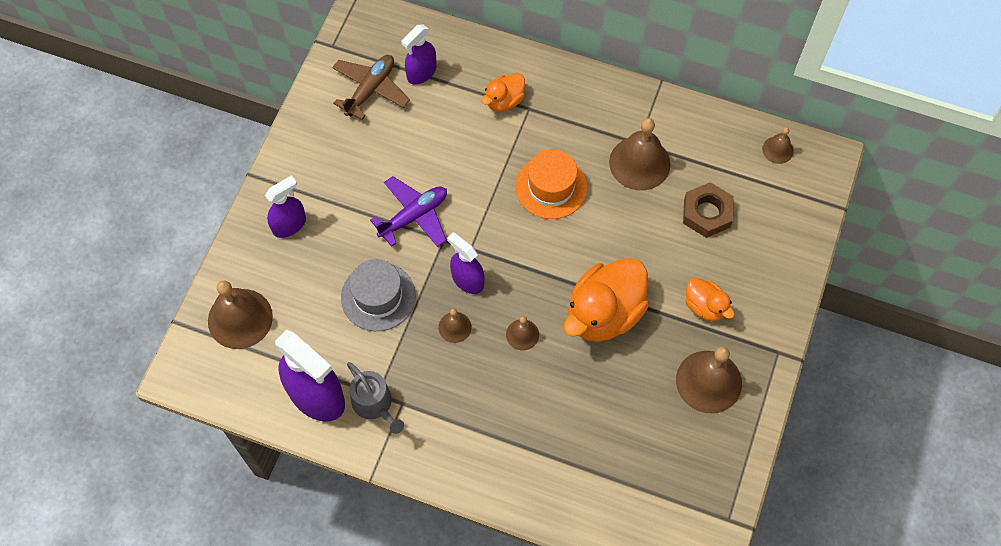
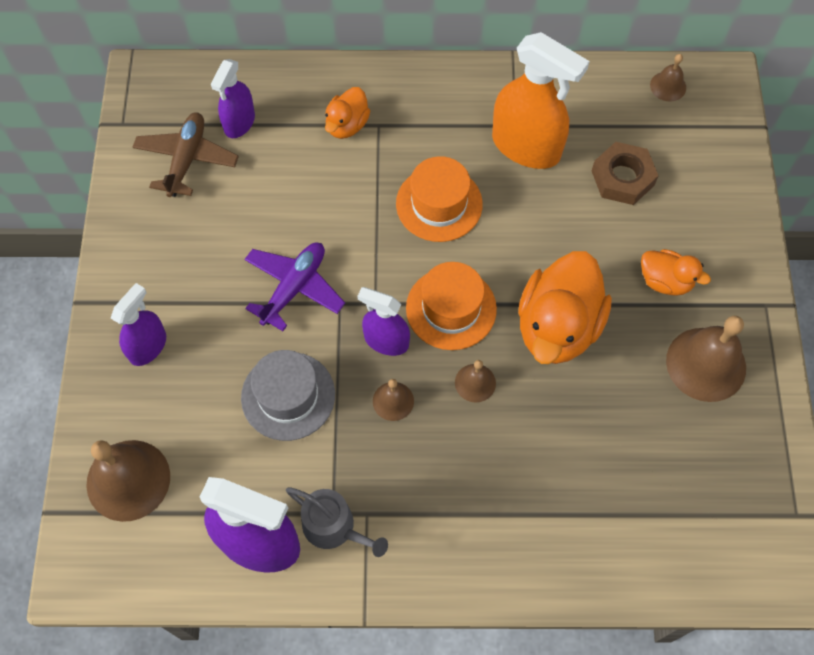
camera: 20 degrees left, 0 degrees up
brown bell [609,118,670,190] -> orange spray bottle [492,32,590,169]
none -> orange hat [406,262,497,350]

